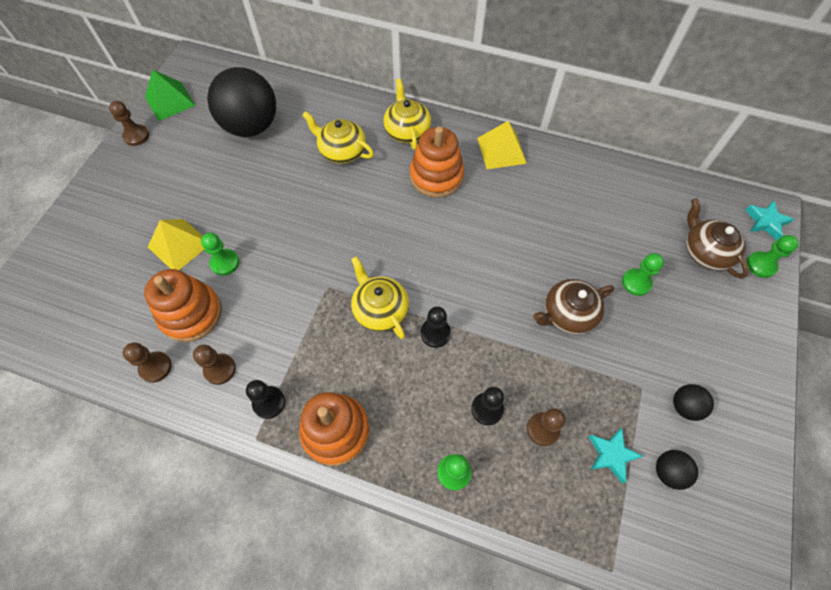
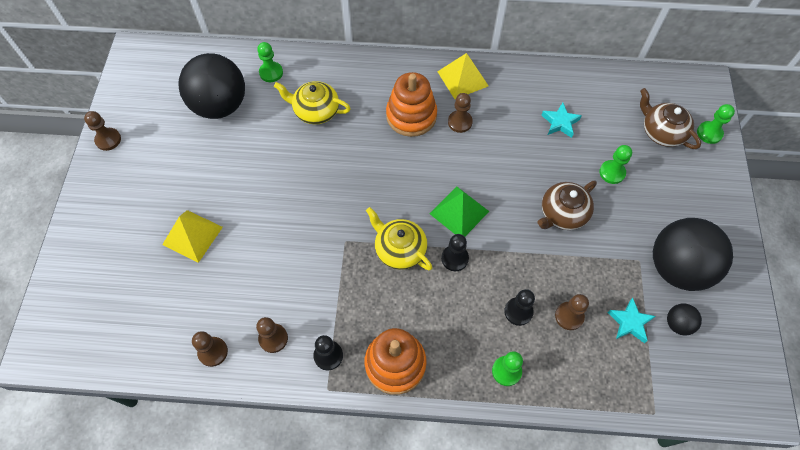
camera: 15 degrees left, 0 degrees up
orange stacking toy [144,269,222,342] -> none
green pyramid [145,70,196,121] -> green pyramid moved to [430,187,489,237]
green pawn [201,232,239,276] -> green pawn moved to [257,42,283,82]
yellow teapot [383,78,431,150] -> none
black ball [673,384,714,421] -> black ball [653,218,733,291], size x2.33
turquoise star [745,201,794,240] -> turquoise star moved to [541,102,582,138]
none -> brown pawn [448,93,473,133]

